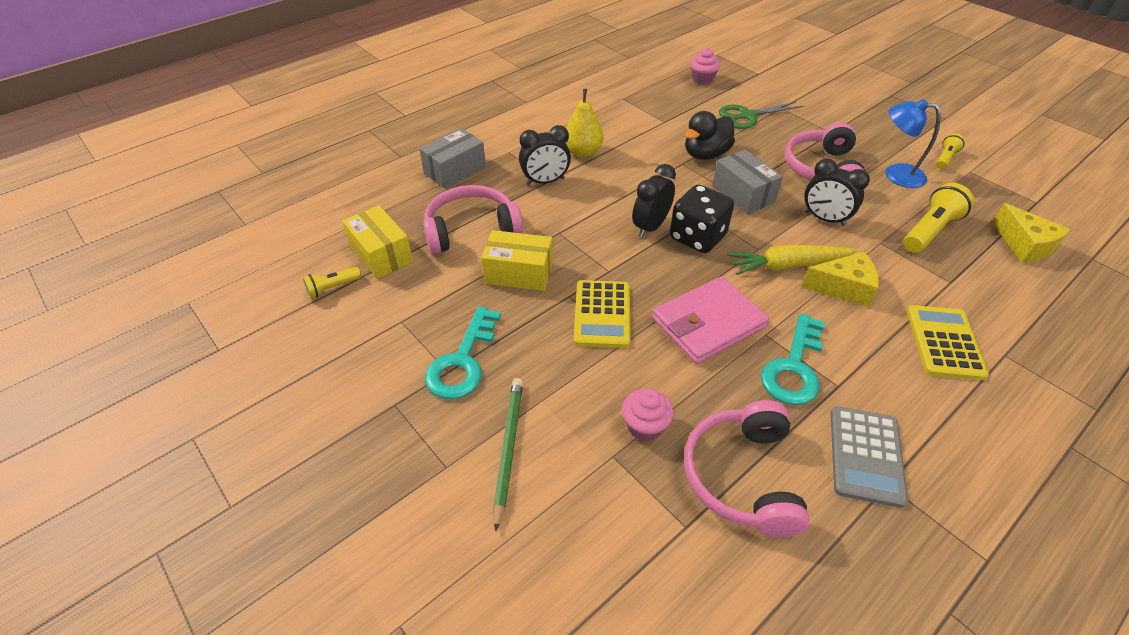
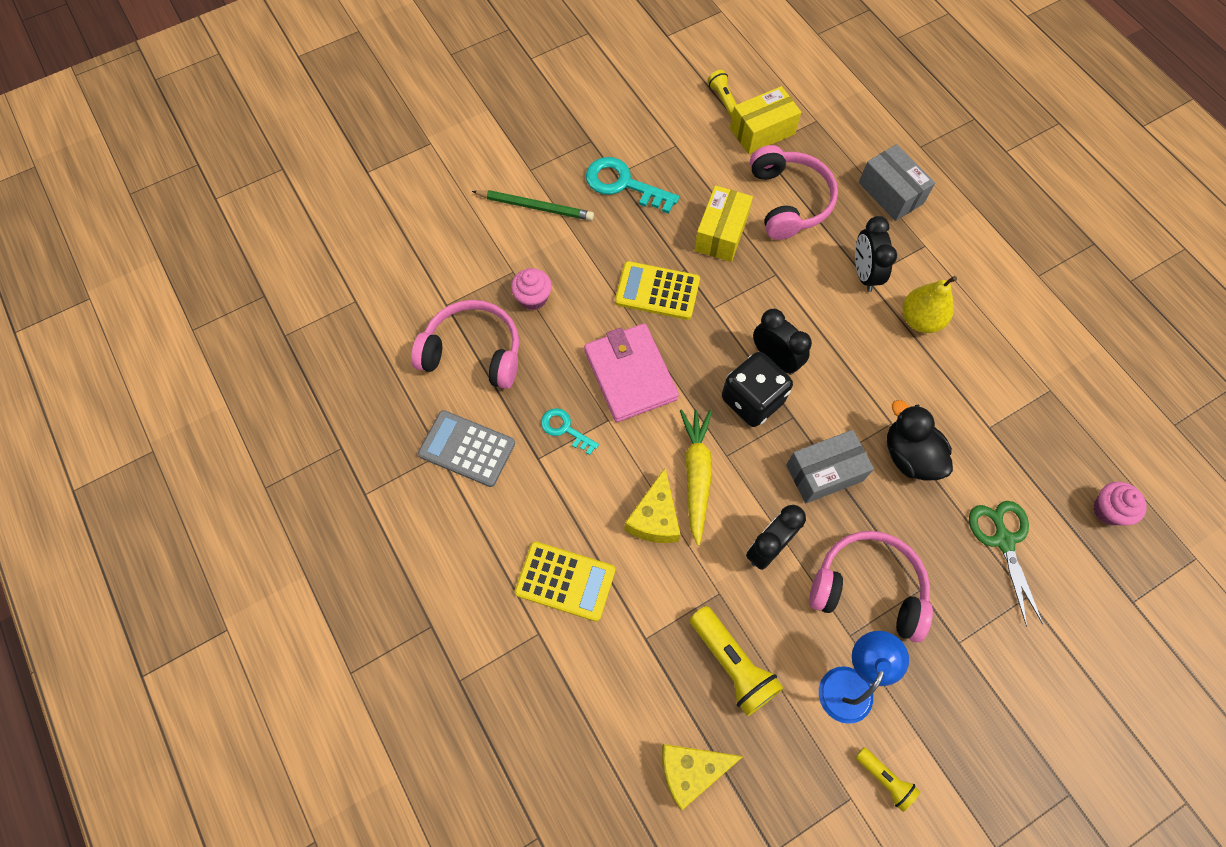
camera: 100 degrees right, 20 degrees up
turquoise key [761,314,825,405] -> turquoise key [541,408,599,455], size x0.58

